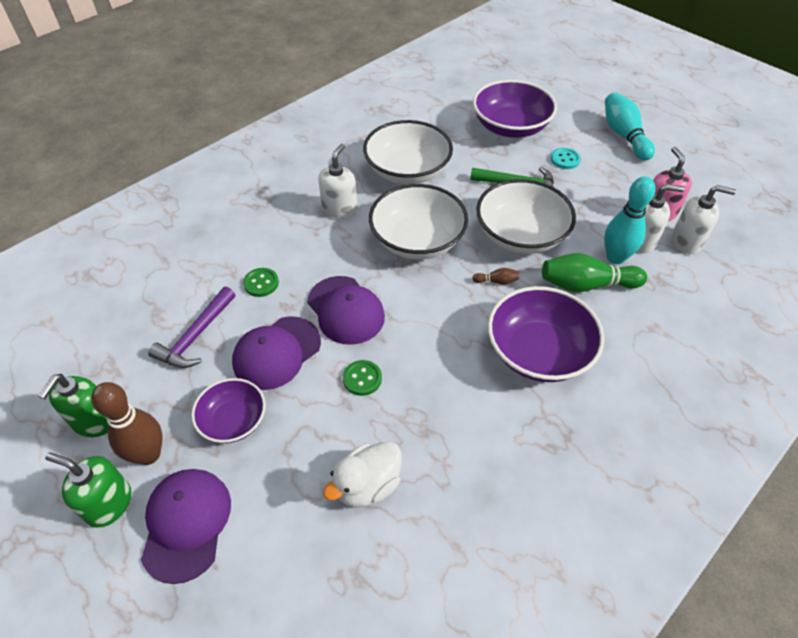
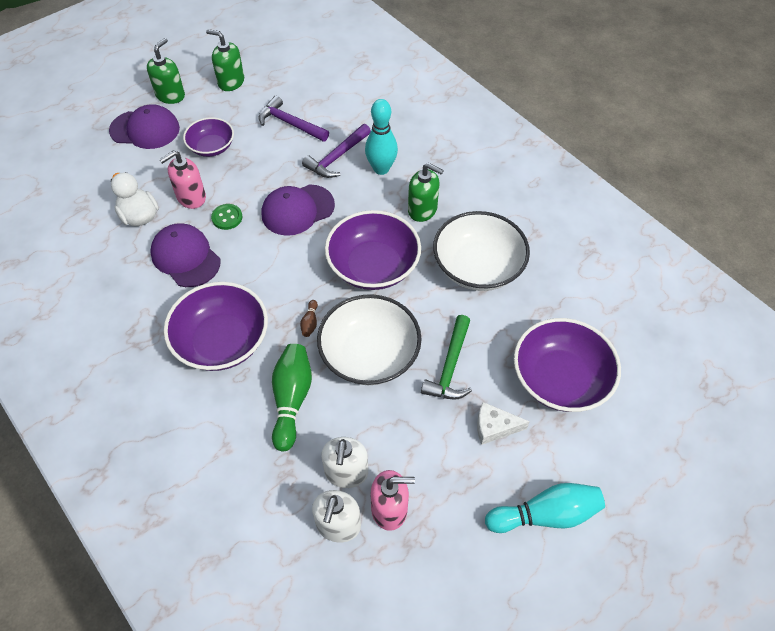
camera: 95 degrees right, 5 degrees up
brown bowling pin [91,382,163,465] -> none
purple cap [232,316,321,390] -> purple cap moved to [150,223,221,287]
green button [243,268,279,297] -> purple hammer [302,124,371,178]
white soap dispenser [318,144,357,219] -> green soap dispenser [408,163,444,222]
white bowl [369,184,468,259] -> purple bowl [325,210,421,290]
turquoise button [551,148,581,169] -> white cheese [477,402,530,445]
turquoise bowling pin [604,176,656,264] -> turquoise bowling pin moved to [365,99,398,175]
none -> pink soap dispenser [159,150,206,209]

